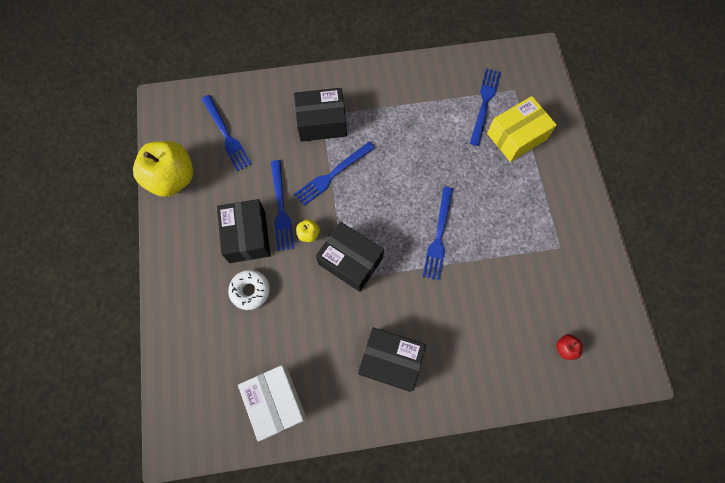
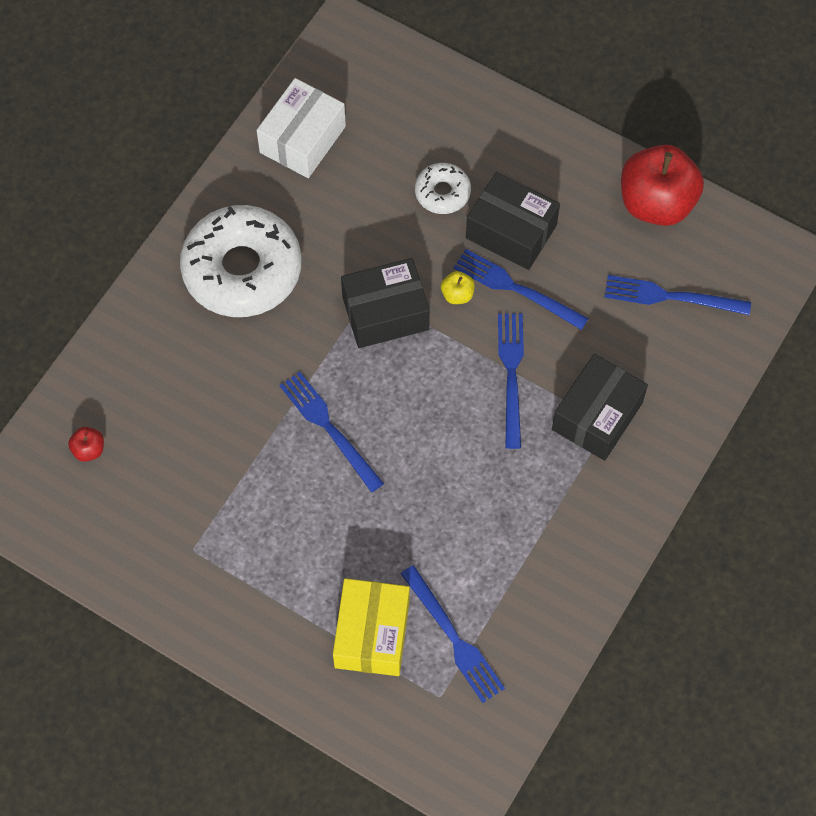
camera: 130 degrees right, 5 degrees down
yellow apple [133,141,193,197] -> red apple [621,145,704,226]
white box [238,365,307,441] -> white box turned 75 degrees counterclockwise [257,78,346,178]
black box [358,327,426,392] -> white donut [180,205,301,317]

